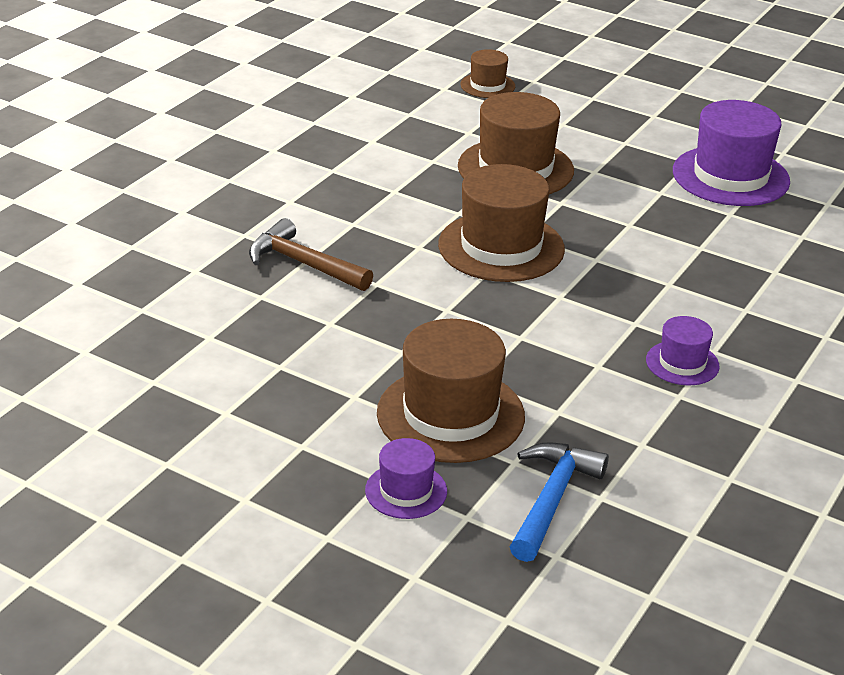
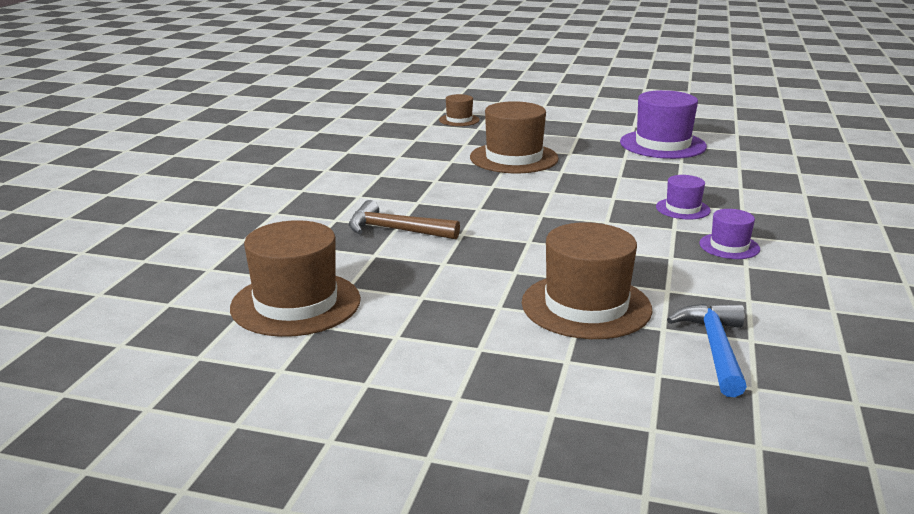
camera: 15 degrees left, 10 degrees down
purple hat [365,438,447,519] -> purple hat moved to [656,175,711,219]
brown hat [438,164,565,282] -> brown hat moved to [230,220,361,337]

